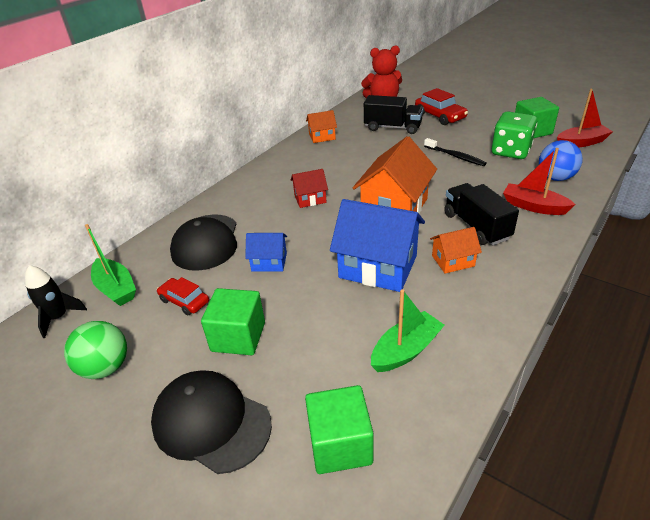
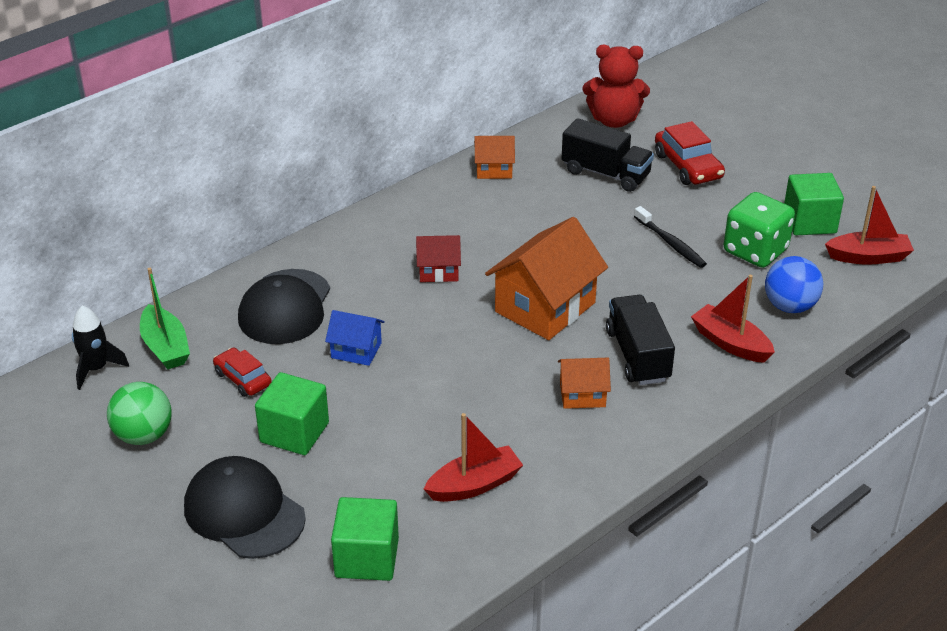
camera: 10 degrees right, 0 degrees up
blue house [330,199,425,292] -> none
green boat [371,289,445,372] -> red boat [424,413,523,502]

